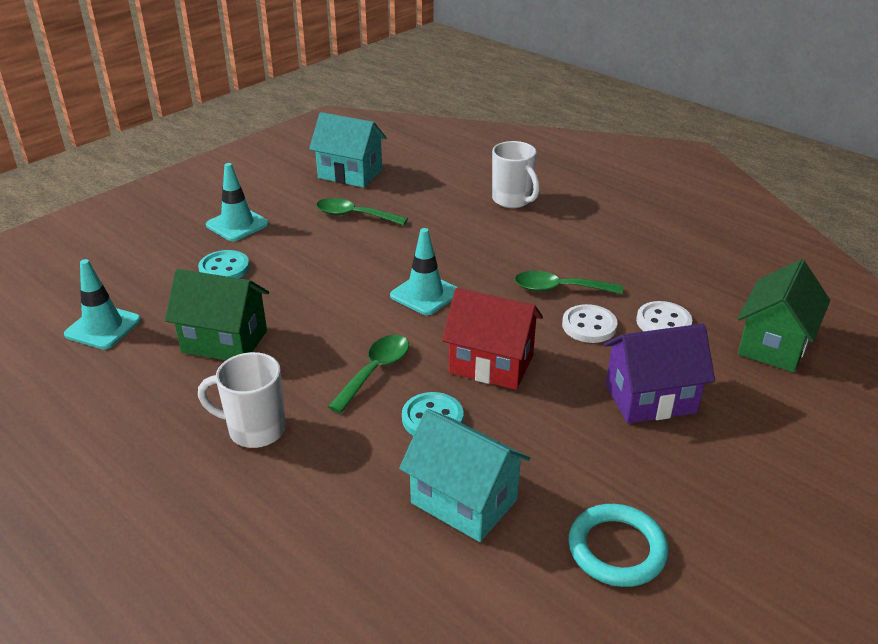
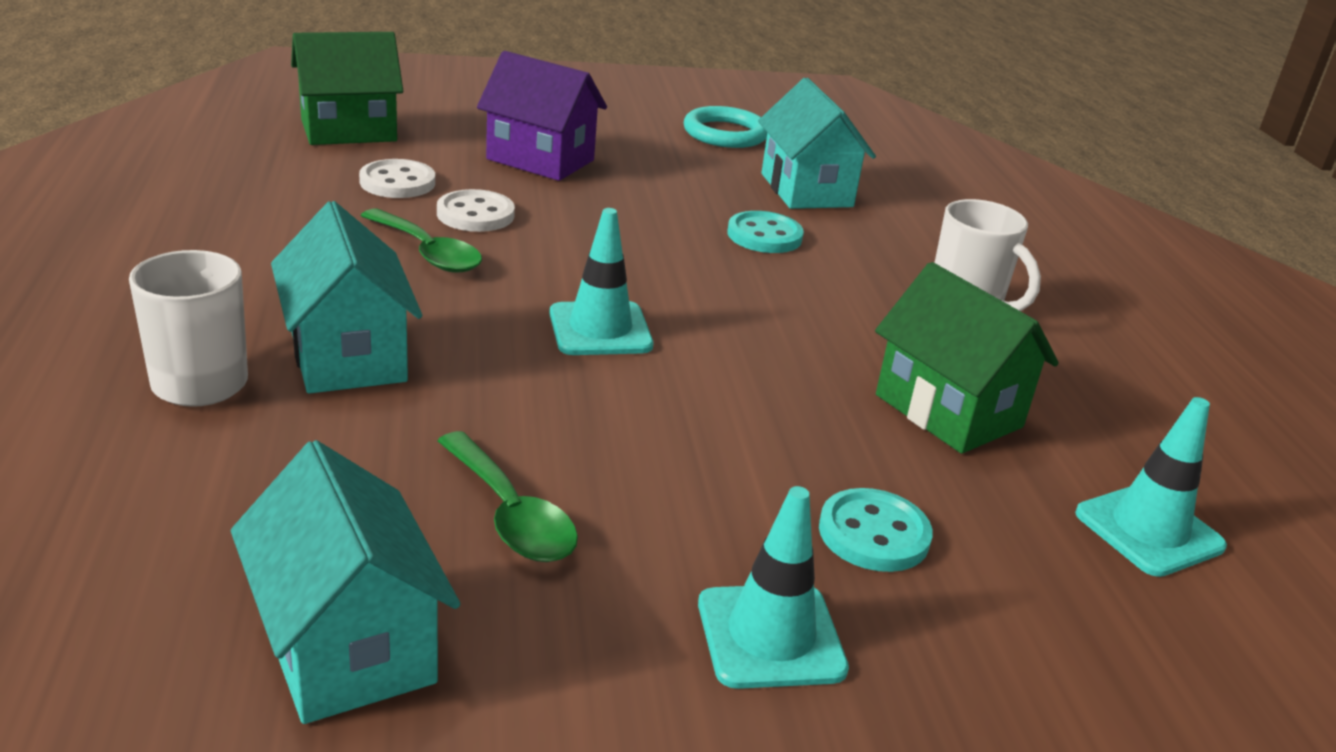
camera: 145 degrees left, 5 degrees down
green spoon [328,335,409,413] -> none
red house [442,288,543,390] -> none
none -> turquoise house [271,201,422,394]

